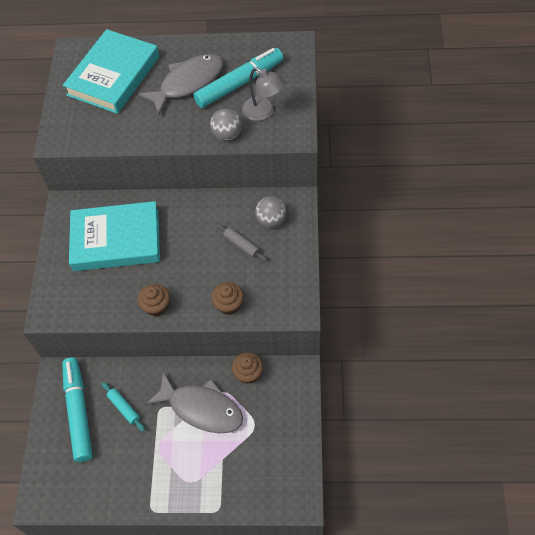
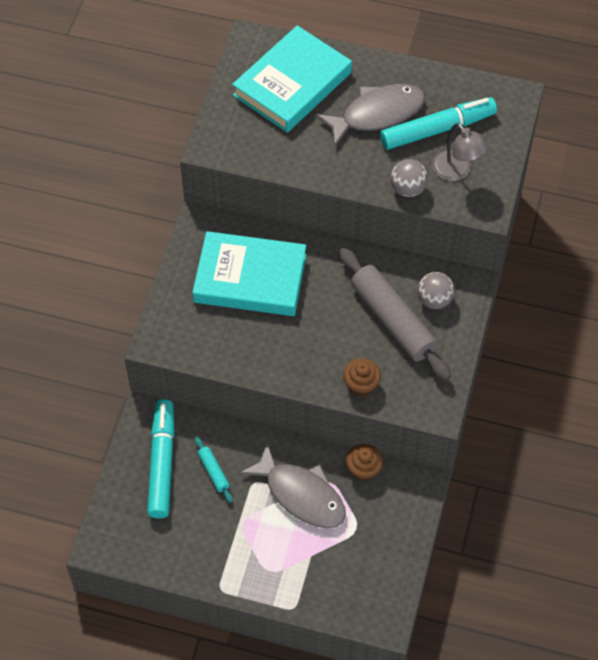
camera: 10 degrees right, 0 degrees up
brown cupcake [138,284,170,317] -> none
grey rolling pin [216,224,267,262] -> grey rolling pin [339,248,451,380], size x2.28

